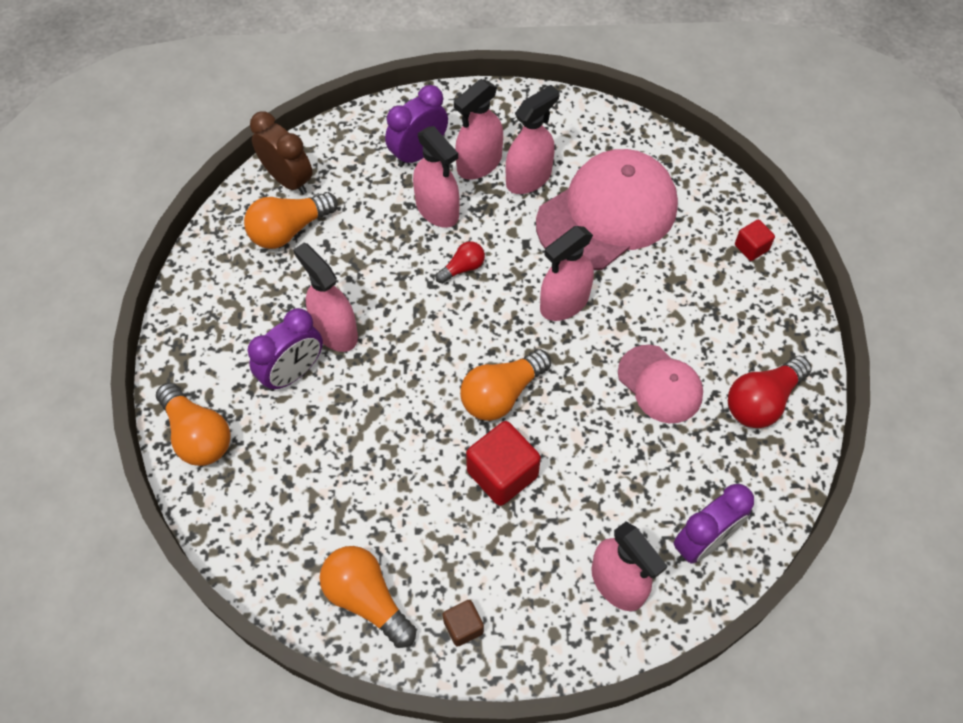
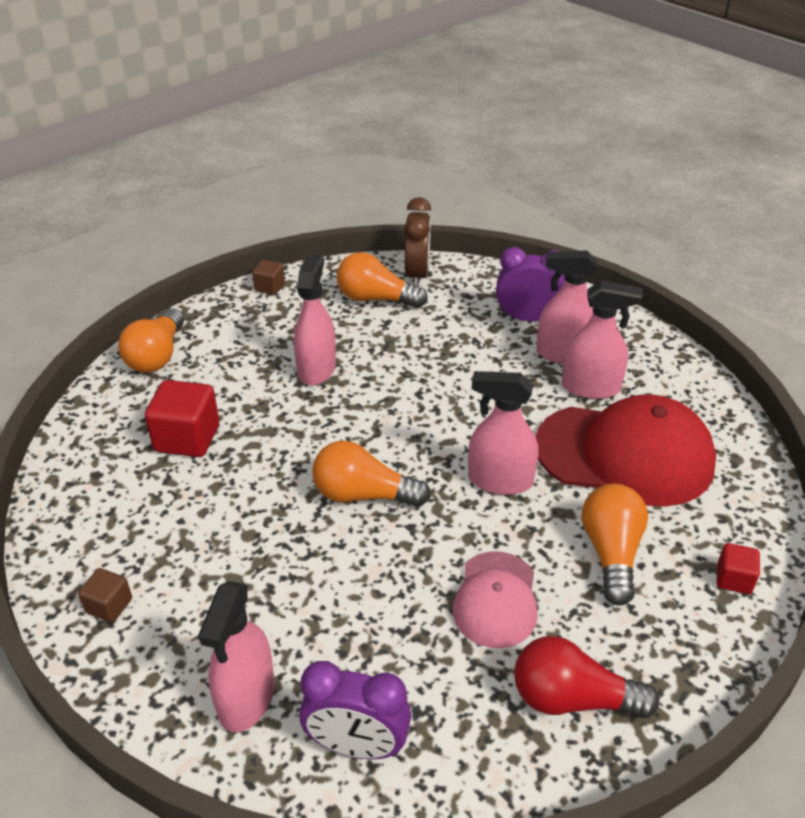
camera: 50 degrees right, 20 degrees down
purple clock [247,308,323,391] -> none
orange light bulb [319,546,416,648] -> orange light bulb moved to [582,484,648,605]
pink spray bottle [413,126,460,228] -> none
red light bulb [435,241,485,284] -> none
red cube [466,421,541,506] -> red cube moved to [145,380,219,457]
pink cap [536,149,678,270] -> red cap [535,394,716,506]
none -> brown cube [252,260,285,295]

